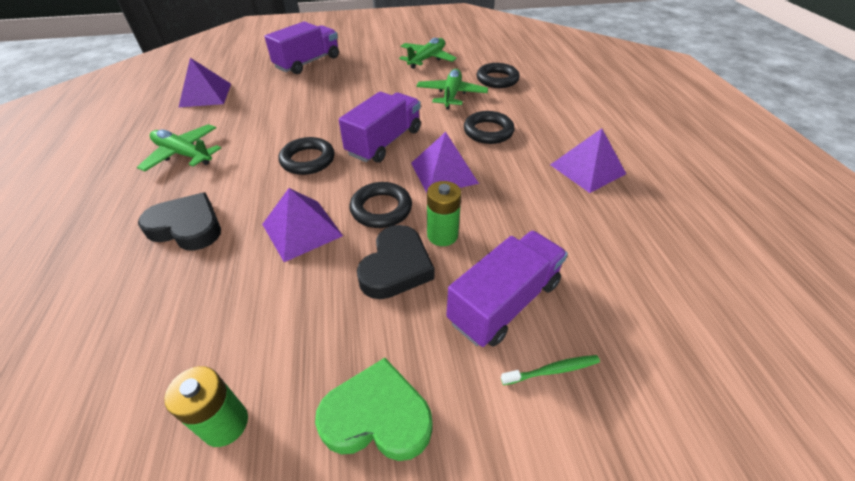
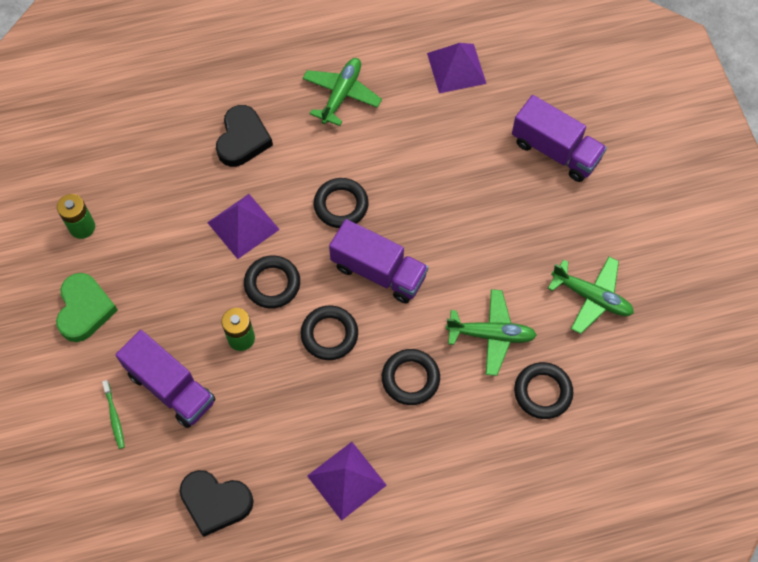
camera: 85 degrees right, 20 degrees up
black heart [357,225,435,299] -> black heart moved to [179,470,254,537]
purple pyramid [411,132,479,193] -> black ring [301,305,358,360]

